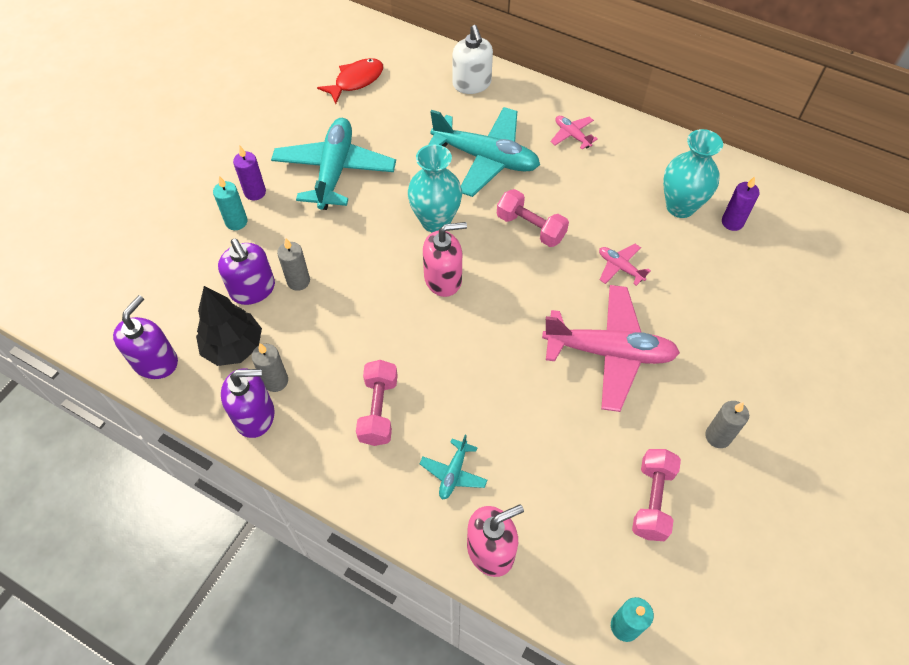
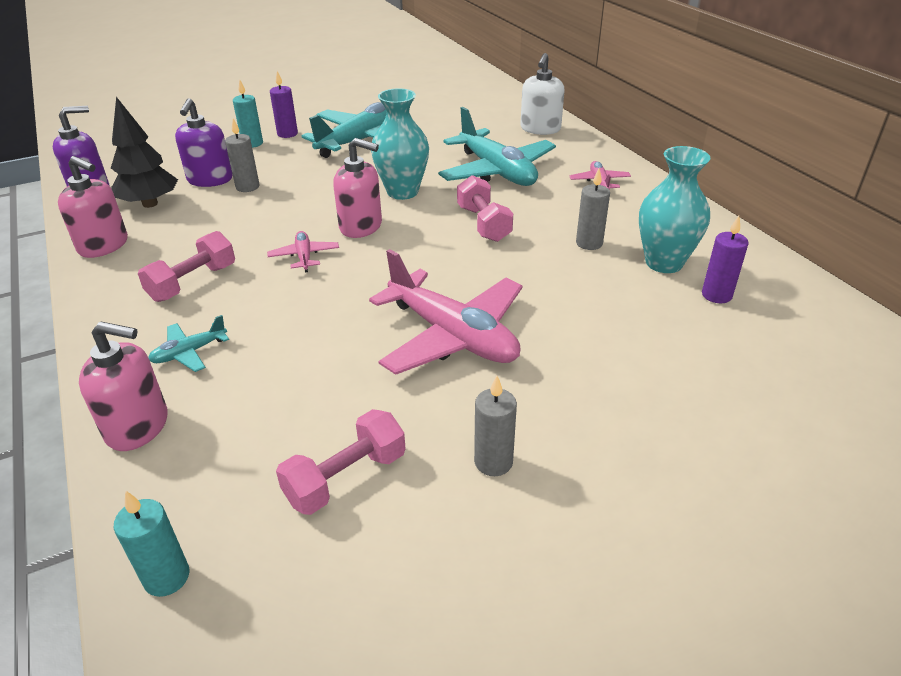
camera: 35 degrees right, 20 degrees down
purple soap dispenser [221,368,275,438] -> pink soap dispenser [58,156,128,258]
grey candle [252,343,288,392] -> grey candle moved to [576,169,610,250]
red fish [317,58,383,104] -> none
pink plane [599,244,651,286] -> pink plane moved to [267,231,339,272]

